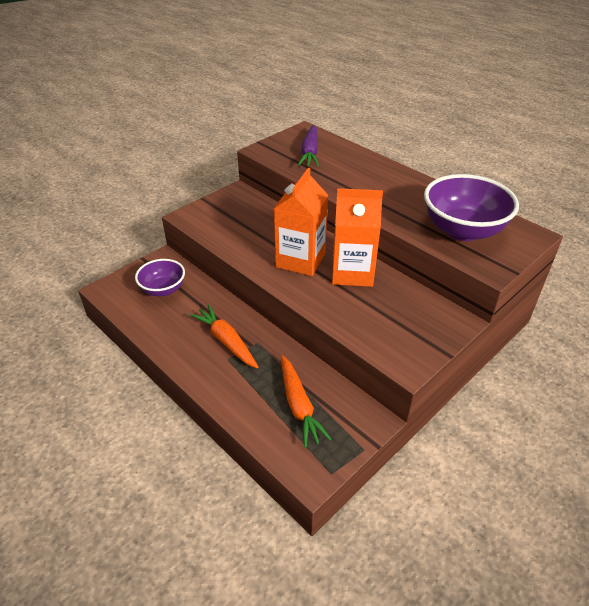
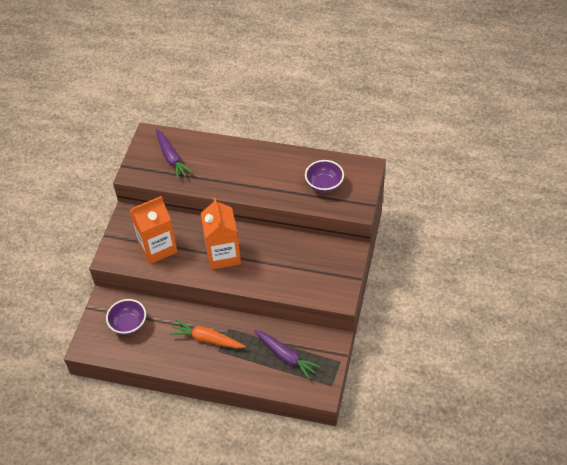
camera: 30 degrees left, 10 degrees up
orange carrot [281,355,331,448] -> purple carrot [254,330,321,380]
orange carton [332,188,383,287] -> orange carton moved to [129,196,177,264]
purple bowl [424,174,519,241] -> purple bowl [305,160,344,193], size x0.60

